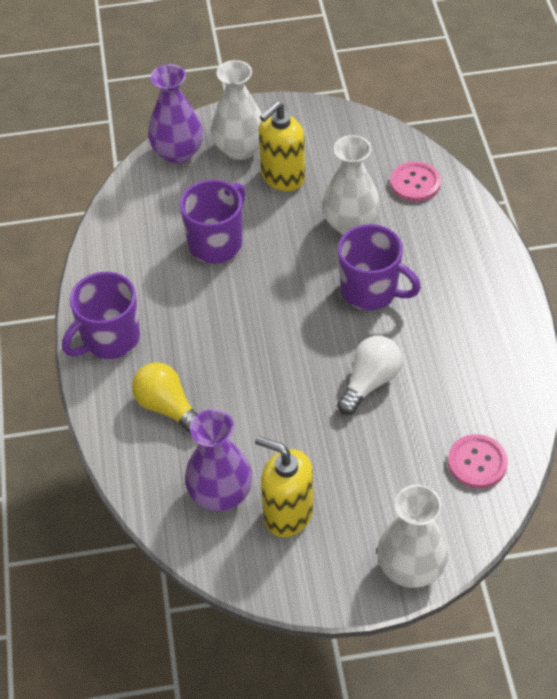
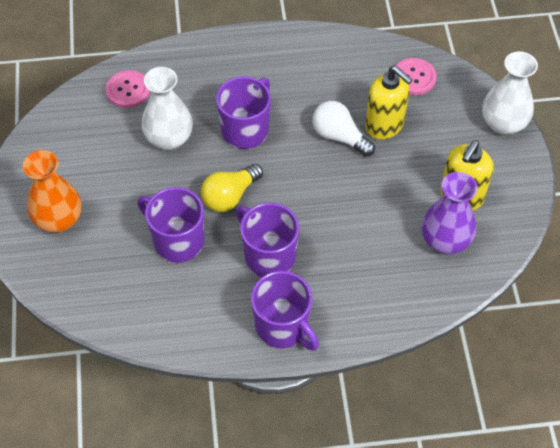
camera: 90 degrees left, 5 degrees up
yellow light bulb [132,362,198,435] -> yellow light bulb moved to [201,164,263,212]
purple vase [148,64,203,164] -> none
white vase [211,60,262,160] -> orange vase [23,150,82,233]
yellow soap dispenser [259,101,305,191] -> yellow soap dispenser moved to [365,66,412,140]
none -> purple mug [236,203,299,277]

